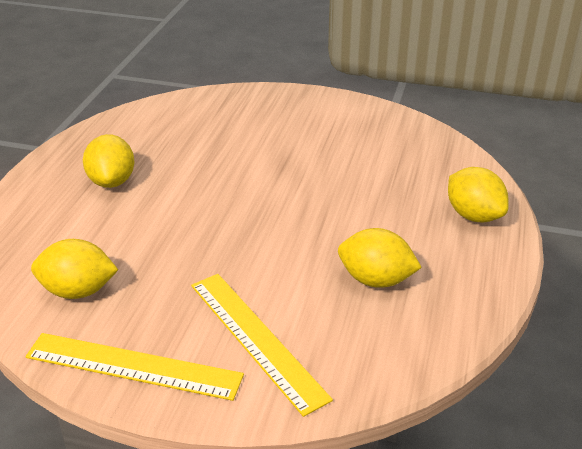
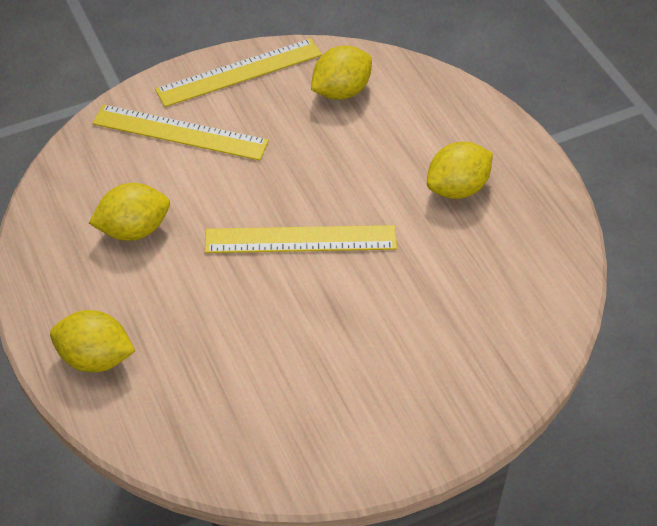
camera: 140 degrees right, 15 degrees up
yellow lemon [83,134,135,188] -> yellow lemon turned 75 degrees counterclockwise [427,142,493,199]
none -> yellow ruler [205,225,397,253]

